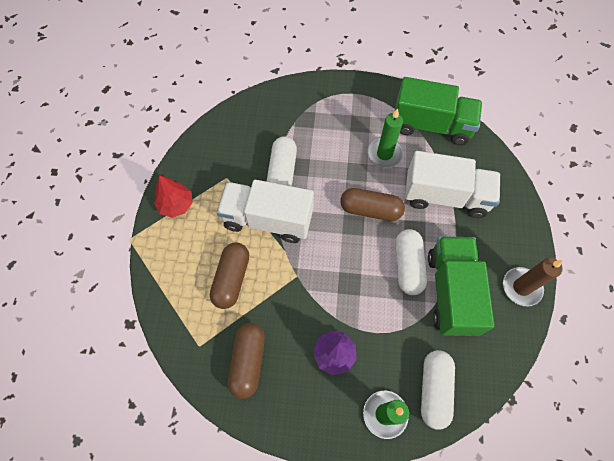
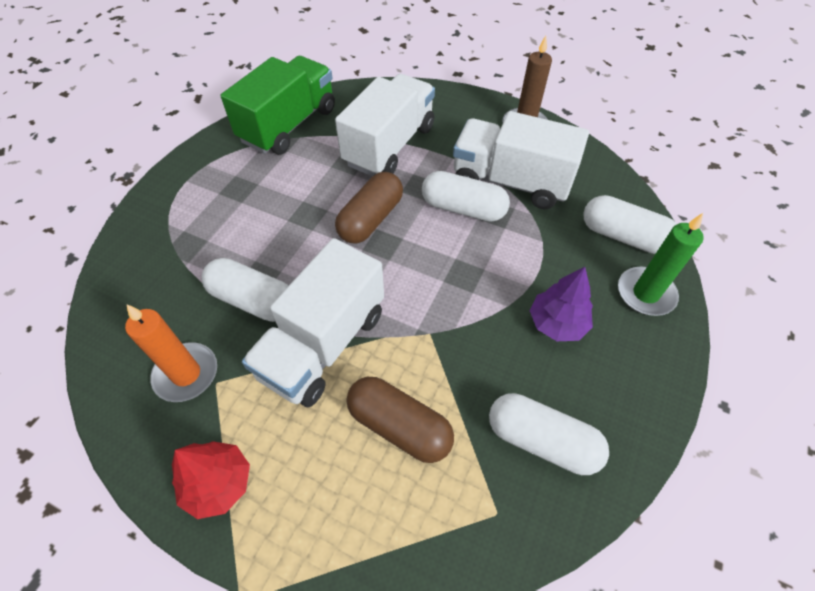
camera: 70 degrees left, 10 degrees down
brown capsule [228,323,265,399] -> white capsule [489,393,609,475]
green candle [367,109,403,168] -> none
green truck [428,236,494,336] -> white truck [453,111,589,209]
none -> orange candle [125,304,217,402]

